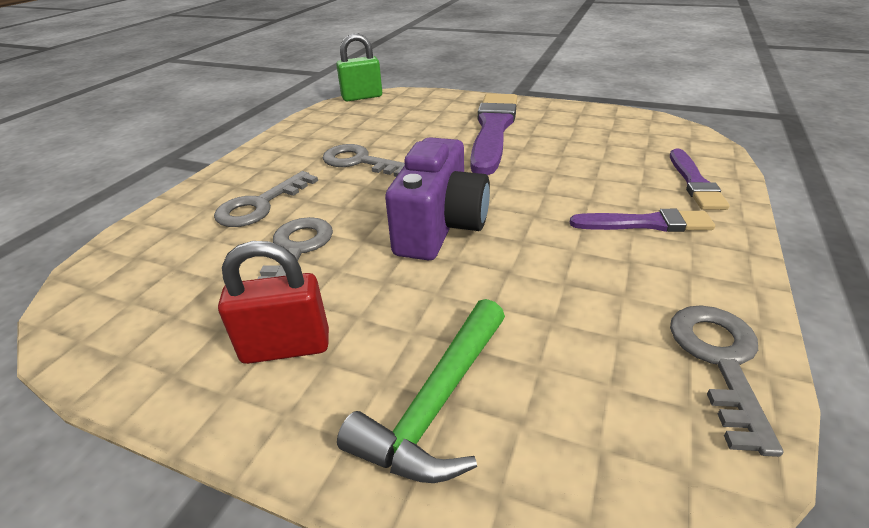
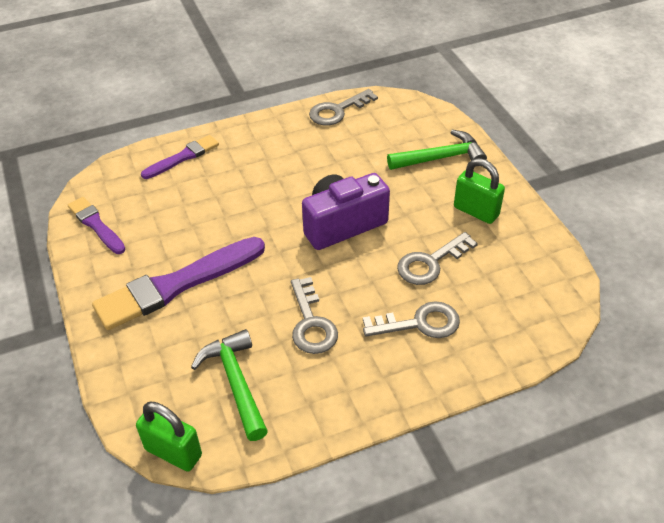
camera: 135 degrees left, 10 degrees up
red padlock [218,241,329,364] -> green padlock [454,158,505,224]
purple brush [570,209,715,232] -> purple brush moved to [68,197,126,254]
none -> green hammer [191,329,268,441]

